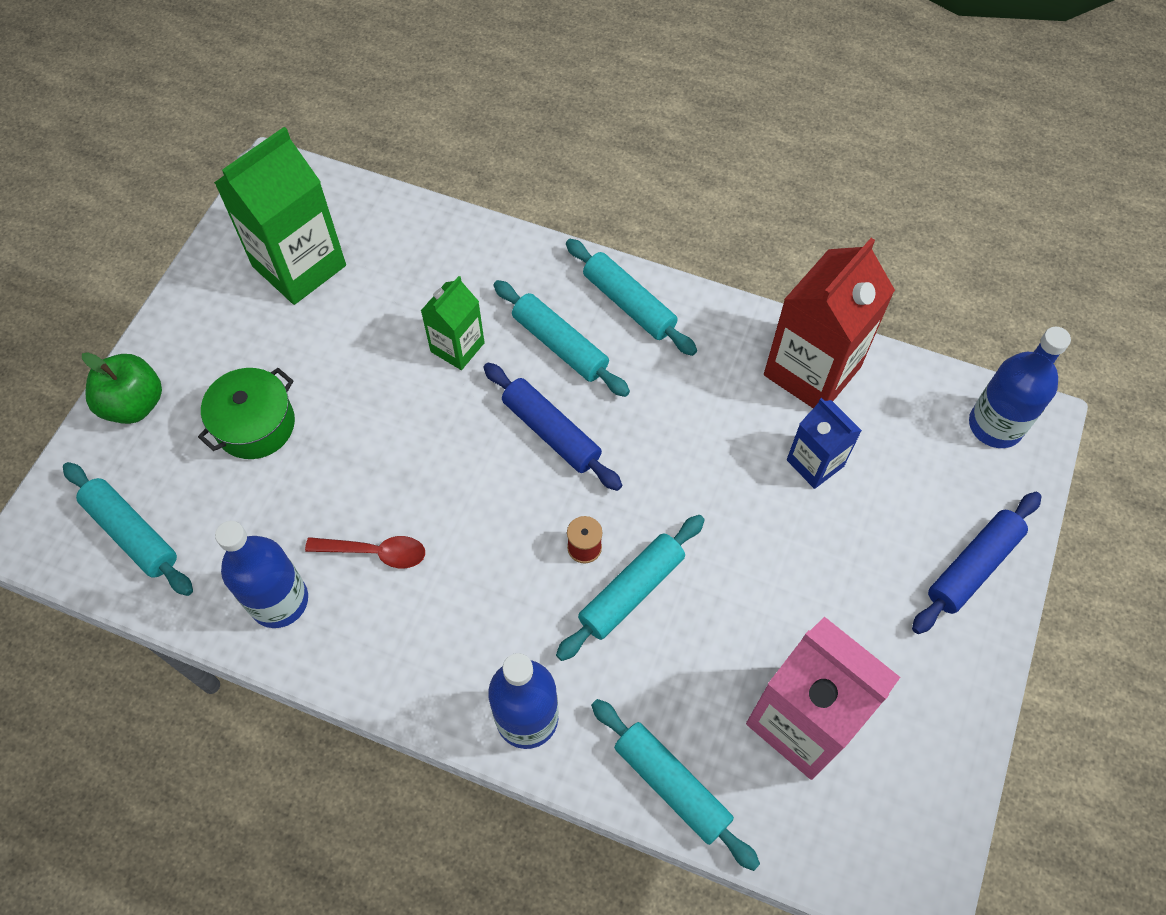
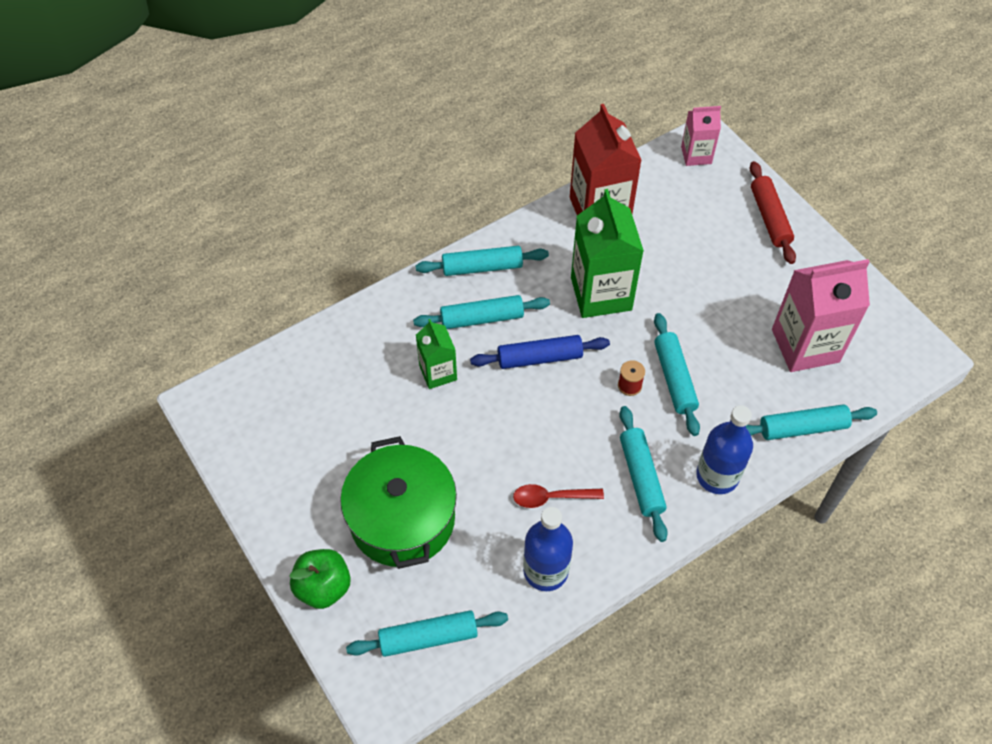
camera: 55 degrees left, 5 degrees down
green pot [198,368,295,459] -> green pot [340,436,457,569], size x1.65
green carton [214,127,346,305] -> green carton moved to [571,189,644,318]
red spoon [305,536,425,568] -> red spoon turned 135 degrees counterclockwise [513,484,604,508]
blue carton [787,398,862,489] -> none
blue rolling pin [912,492,1041,634] -> red rolling pin [750,161,796,264]
blue bottle [969,327,1071,448] -> pink carton [681,106,721,166]
none -> turquoise rolling pin [619,406,668,542]

